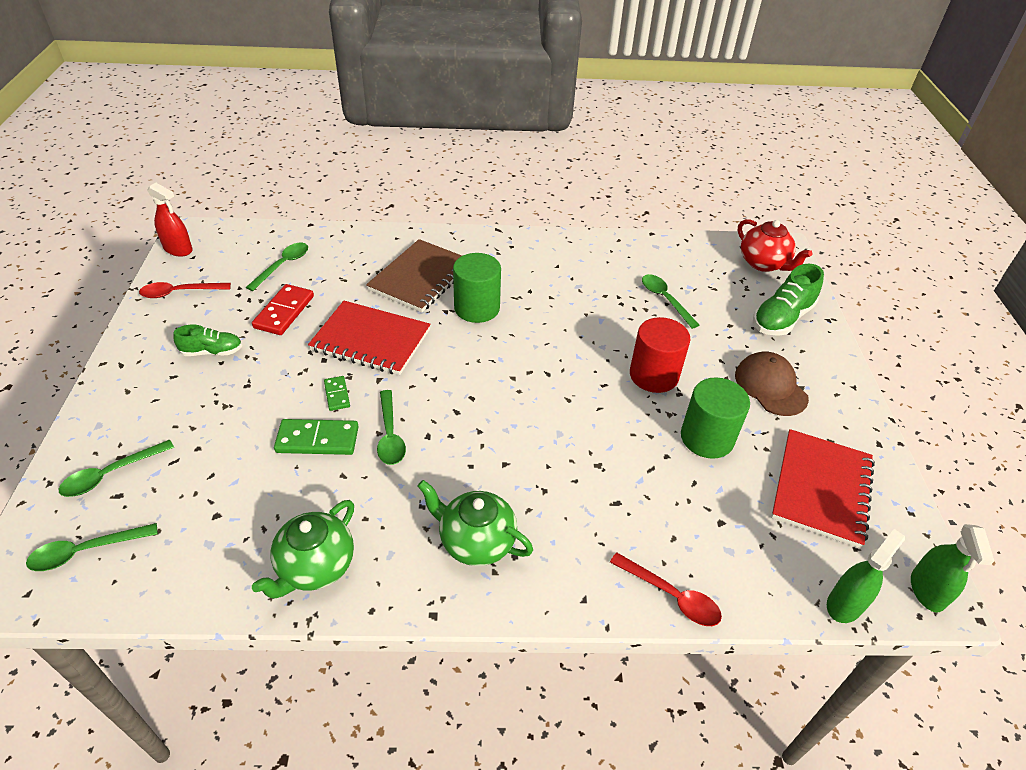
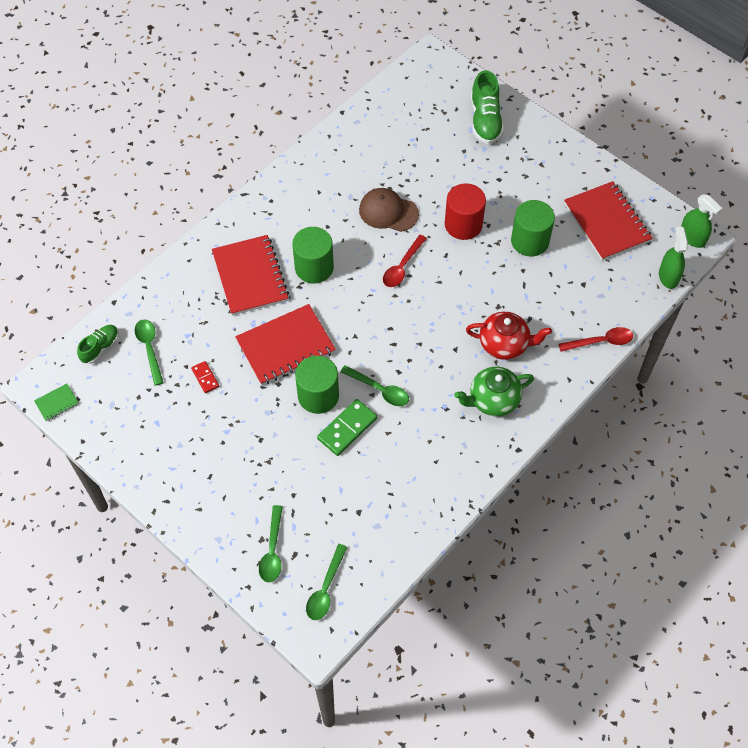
camera: 45 degrees left, 15 degrees up
red spoon [139,282,231,298] -> red spoon moved to [383,235,427,287]
red spray bottle [148,183,193,257] -> green notebook [34,384,79,421]
green shoe [173,325,242,356] -> green shoe moved to [77,325,119,364]
red domino [252,284,314,335] -> red domino [191,361,219,393], size x0.57
green teapot [252,500,354,599] -> none
green domino [324,376,350,411] -> green cylinder [295,356,339,414]
brown notebook [366,239,462,312] -> red notebook [212,235,289,316]
green spoon [642,274,699,329] -> none
brown cap [735,352,809,416] -> brown cap moved to [359,188,419,232]
red teapot [738,219,812,272] -> red teapot moved to [466,312,552,360]

